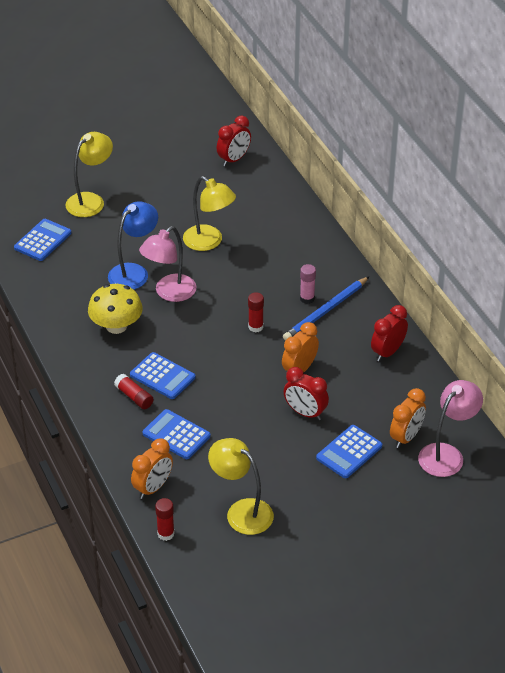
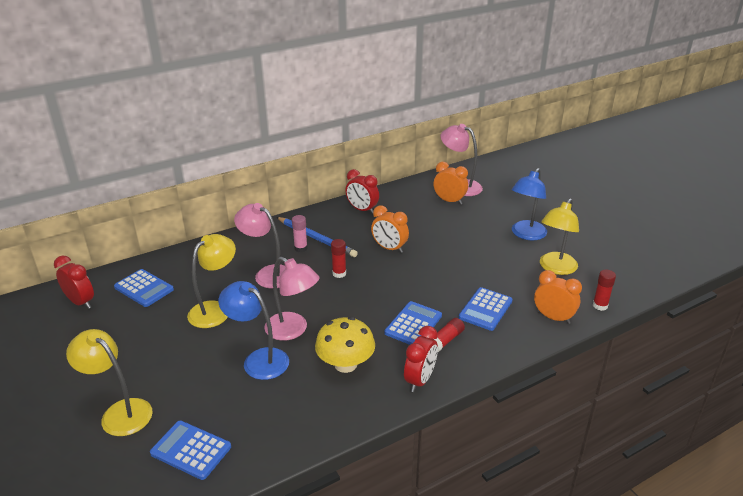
camera: 95 degrees left, 10 degrees down
red clock [284,367,329,420] -> red clock moved to [404,326,438,392]
blue calculator [316,425,382,478] -> blue calculator moved to [114,269,174,307]
none -> pink lamp [234,203,286,289]
none -> blue lamp [512,168,547,241]

